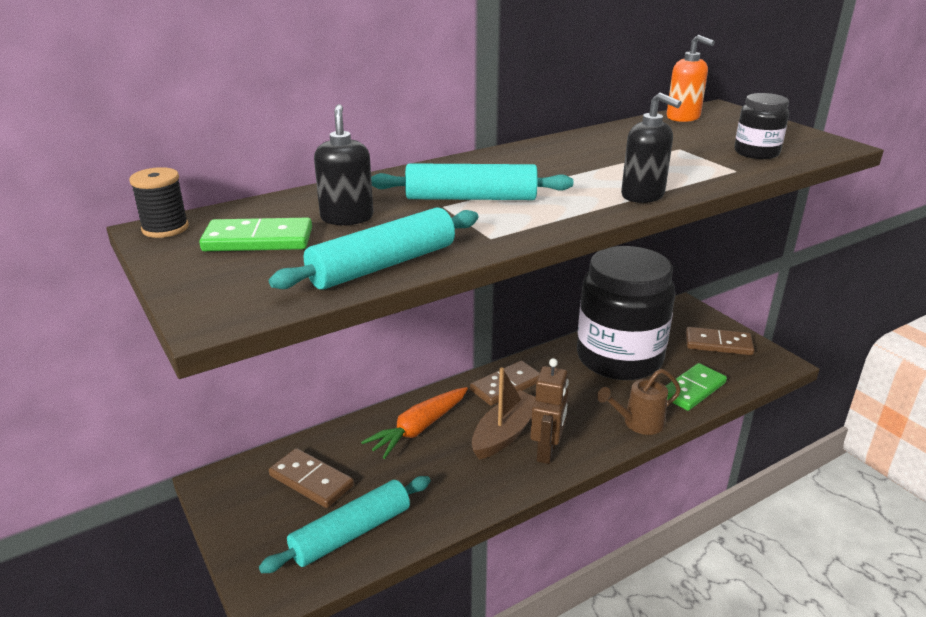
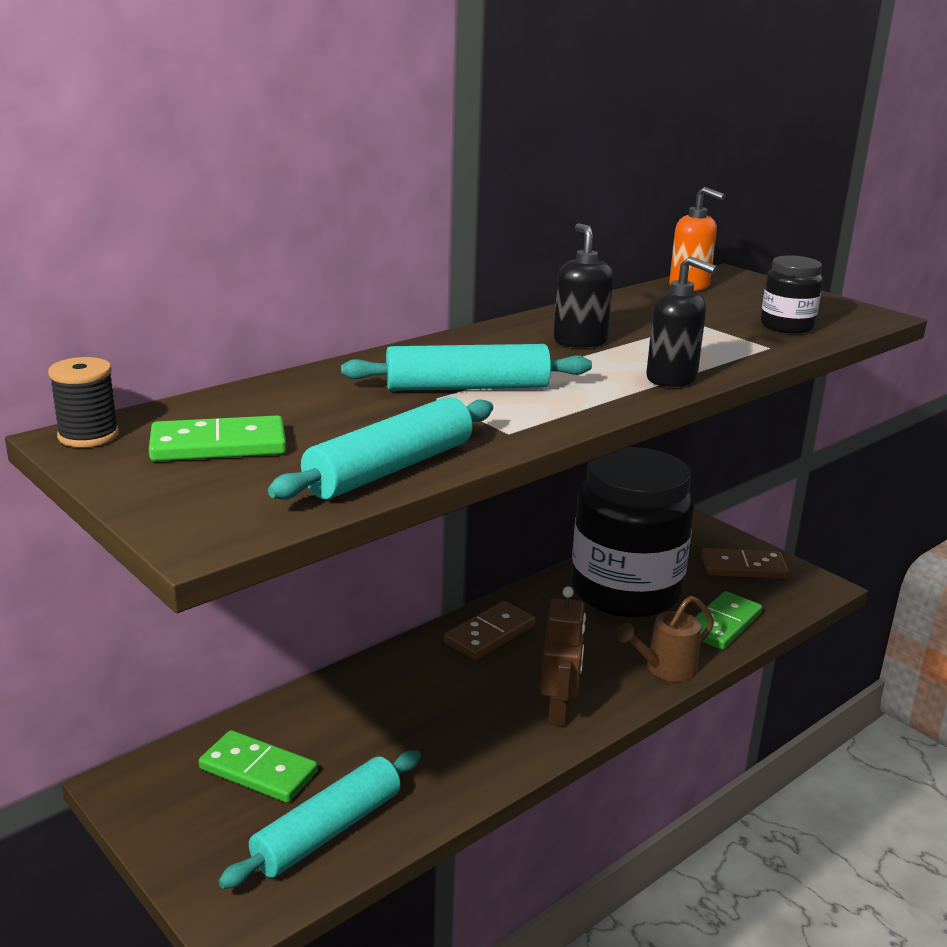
camera: 10 degrees left, 5 degrees down
brown domino [269,448,354,508] -> green domino [199,730,318,803]
black soap dispenser [314,104,373,225] -> black soap dispenser moved to [554,223,613,348]
orange carrot [361,387,468,459] -> none
brown boat [472,367,535,460] -> none

